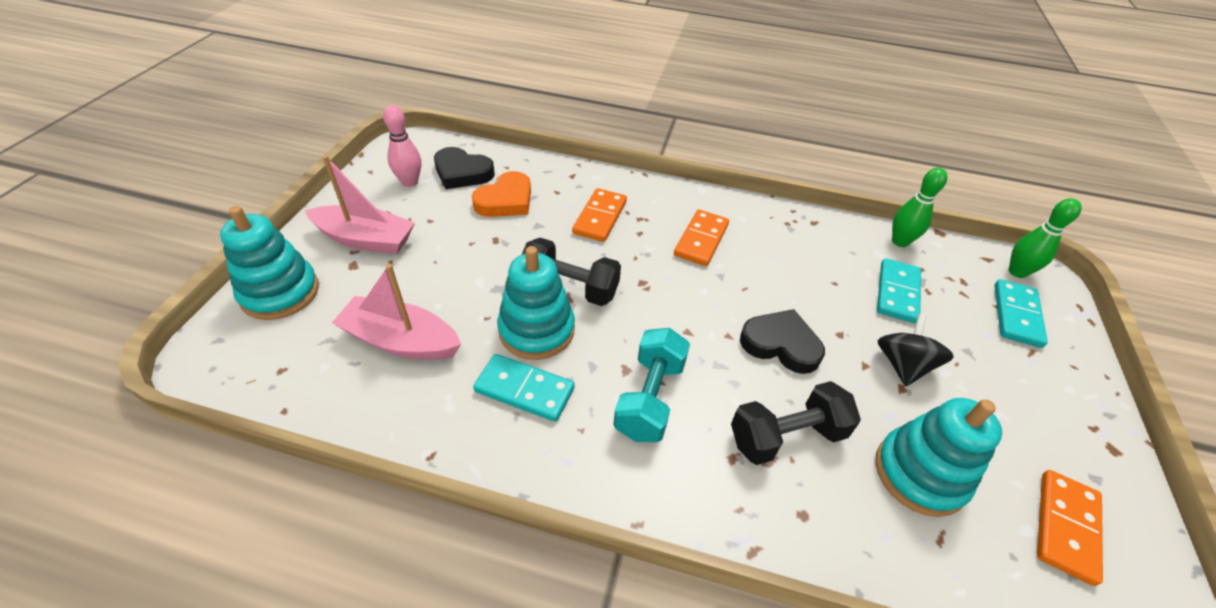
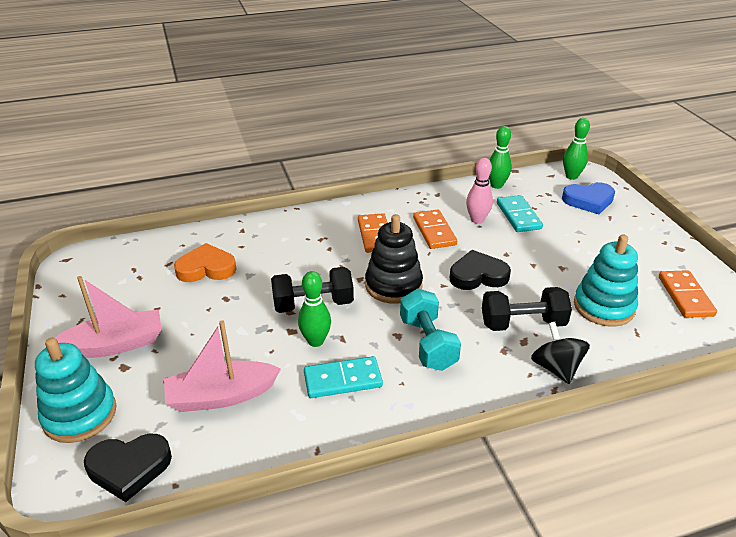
camera: 30 degrees left, 10 degrees down
pink bowling pin [383,105,421,187] -> pink bowling pin moved to [466,158,493,224]
black heart [434,147,495,189] -> black heart moved to [84,434,172,502]
orange heart [472,171,531,217] -> orange heart turned 105 degrees counterclockwise [174,243,236,282]
turquoise stacking toy [497,246,575,360] -> green bowling pin [298,271,331,347]
orange domino [572,188,627,242] -> orange domino moved to [413,210,457,249]
black dumbbell [731,381,861,465] -> black dumbbell turned 45 degrees clockwise [482,287,572,331]
black spinning top [877,313,954,386] -> black spinning top moved to [531,322,590,384]
turquoise domino [994,279,1048,348] -> blue heart [562,182,615,214]
none -> black stacking toy [365,214,423,304]

